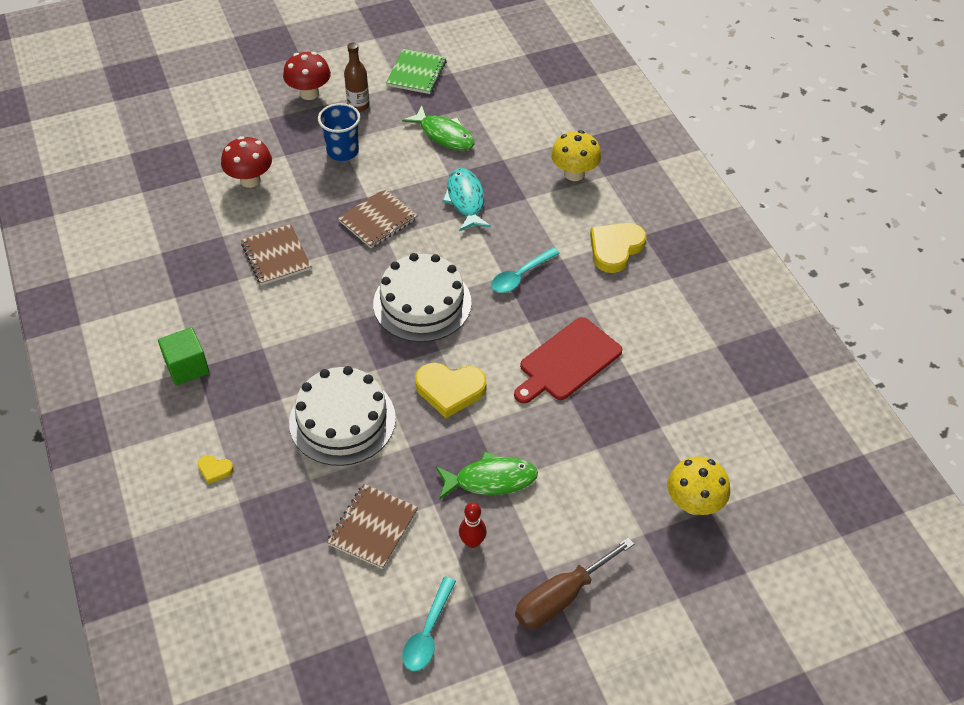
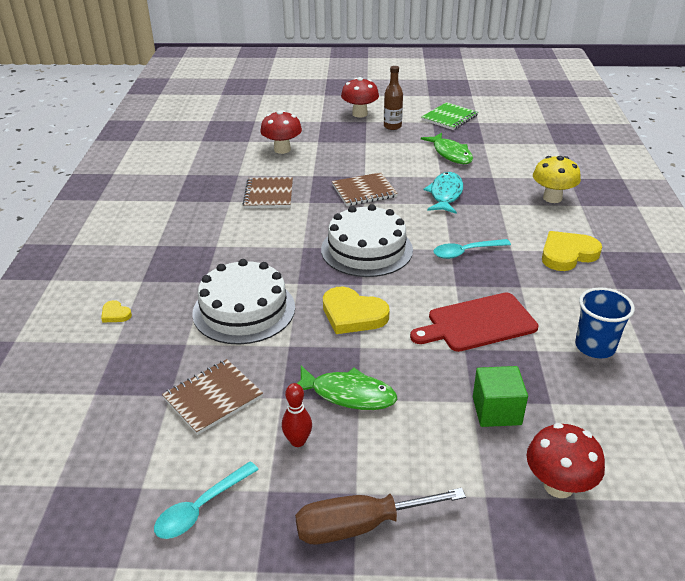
camera: 25 degrees right, 15 degrees down
green cube [158,327,210,386] -> green cube moved to [473,366,528,427]
blue cup [318,103,360,161] -> blue cup moved to [575,287,635,358]
yellow mushroom [667,456,730,515] -> red mushroom [527,423,605,498]

